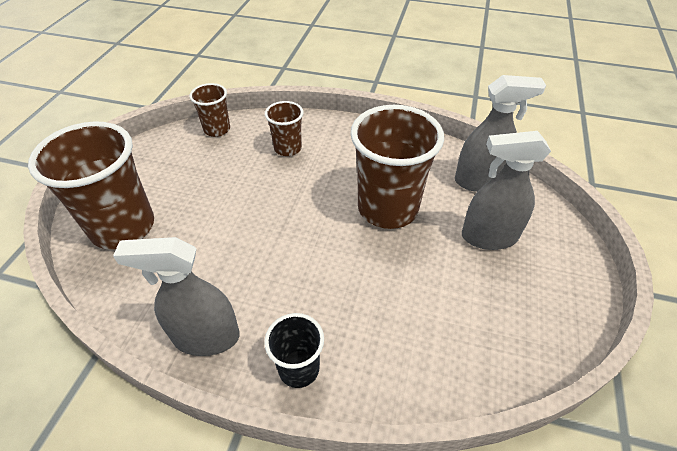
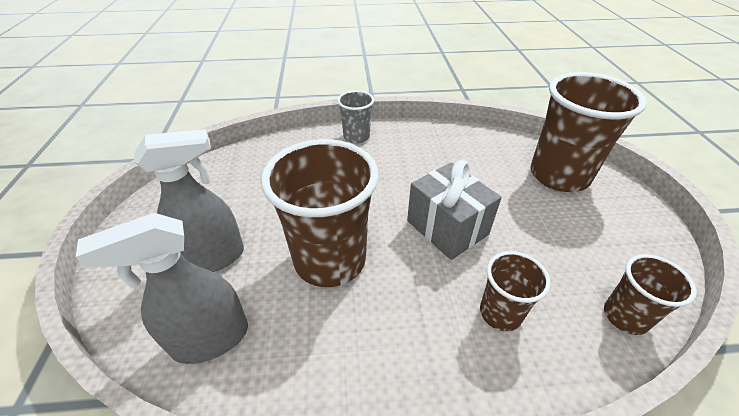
camera: 160 degrees right, 5 degrees down
grey spray bottle [113,237,240,356] -> none
black cup [264,313,324,388] -> grey cup [337,90,374,144]
none -> grey gift [407,160,502,260]

